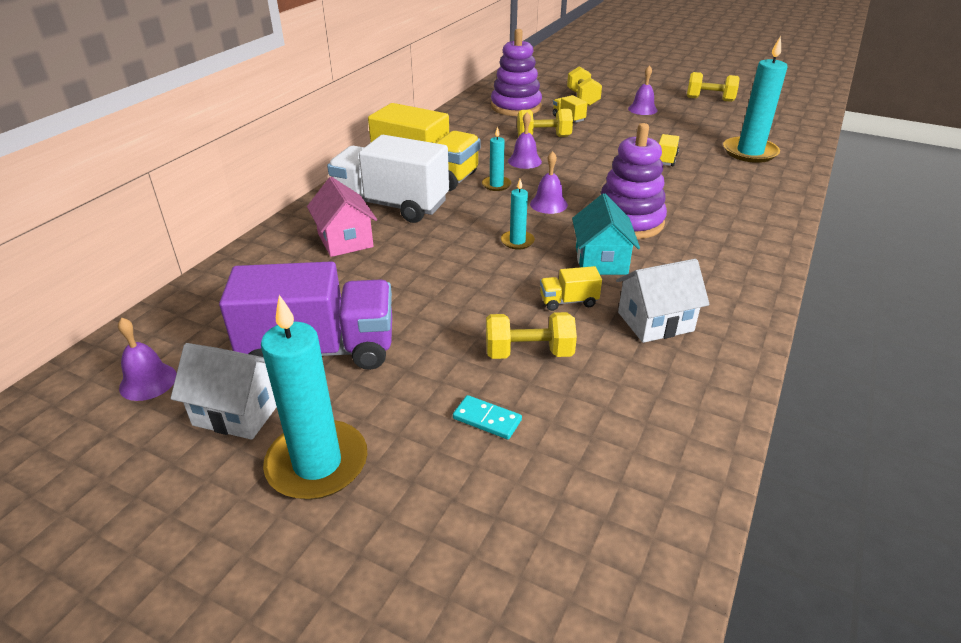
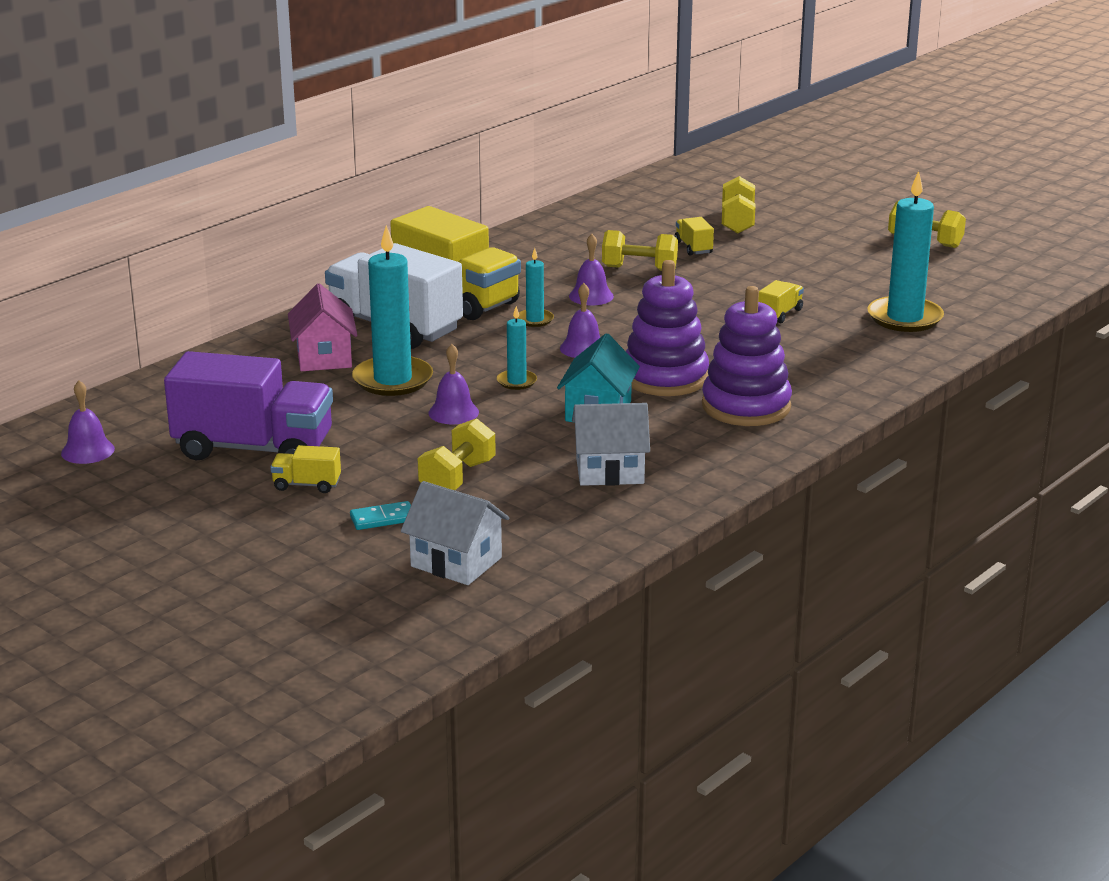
camera: 15 degrees right, 10 degrees down
white house [170,343,277,440] -> white house moved to [401,481,510,585]
turquoise candle [261,295,367,500] -> turquoise candle moved to [352,225,433,396]
turquoise domino [453,395,522,440] -> turquoise domino turned 60 degrees counterclockwise [350,501,411,530]
yellow dumbbell [486,312,577,359] -> yellow dumbbell turned 75 degrees counterclockwise [417,418,496,490]
purple stacking toy [491,29,542,116] -> purple stacking toy moved to [702,286,792,426]
yellow truck [540,266,602,311] -> yellow truck moved to [270,445,341,493]
purple bell [628,65,657,115] -> purple bell moved to [428,344,479,424]

